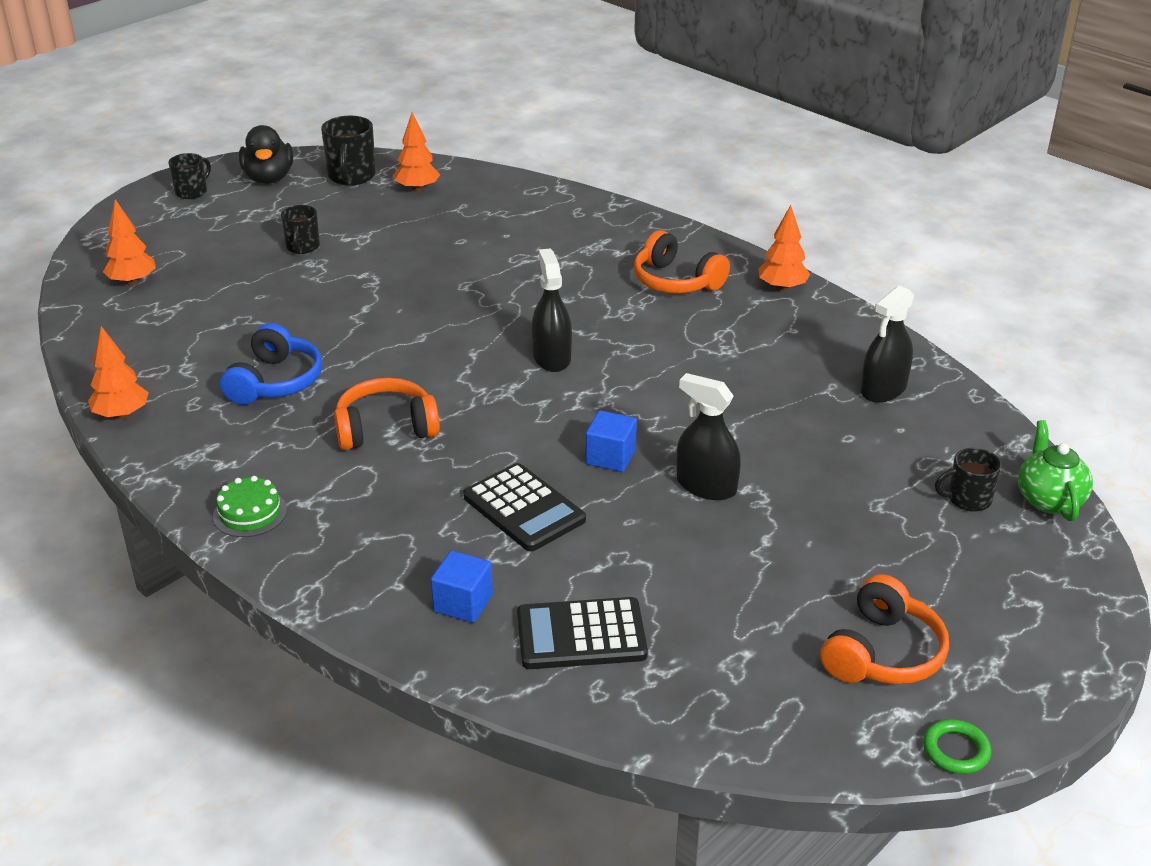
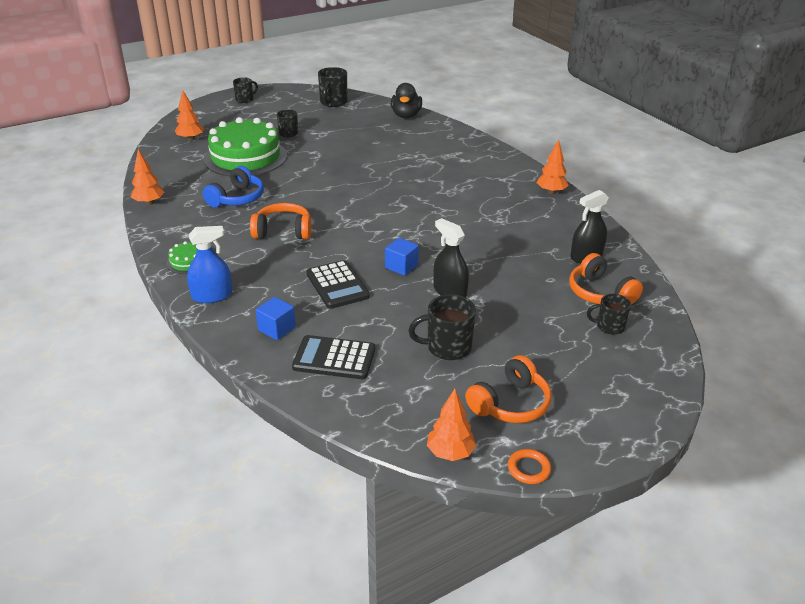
camera: 15 degrees right, 0 degrees up
black duck [239,125,293,184] -> black duck moved to [391,83,422,118]
orange tree [394,112,440,192] -> orange tree moved to [427,389,476,461]
black spray bottle [532,248,572,372] -> none
orange headphones [634,230,730,294] -> orange headphones moved to [569,253,643,304]
green ring [923,719,991,774] -> orange ring [508,449,551,484]
green teapot [1018,420,1093,521] -> none
none -> blue spray bottle [187,226,232,303]
none -> green cake [204,117,287,176]
none -> black mug [408,294,476,360]

